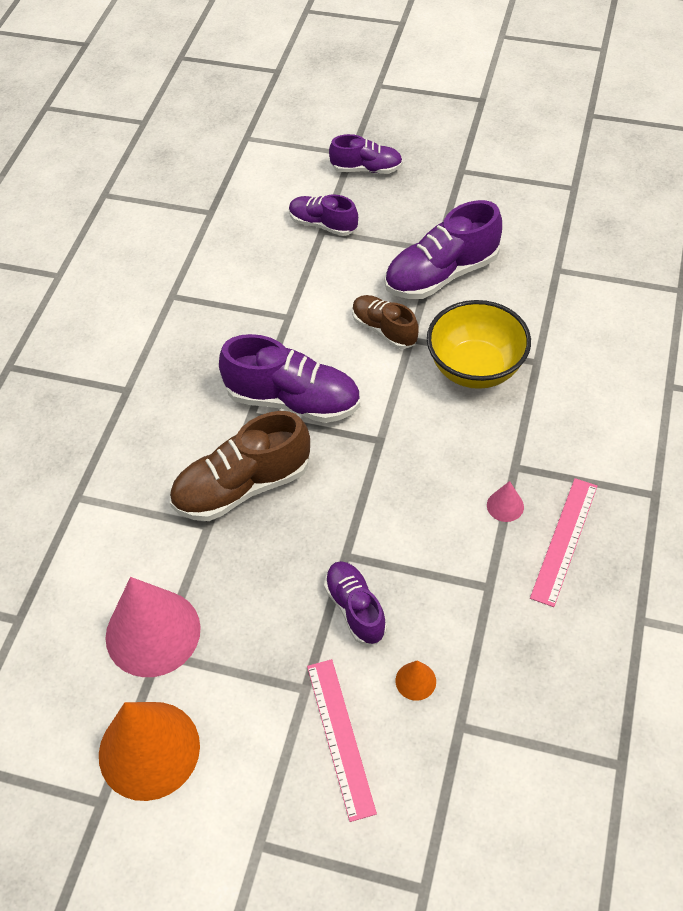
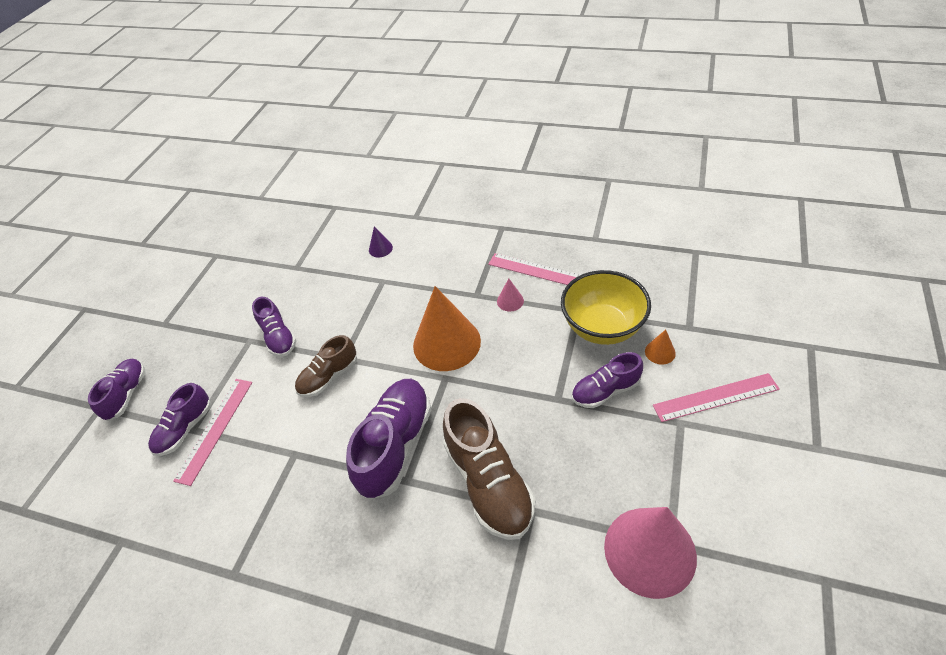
camera: 85 degrees left, 5 degrees down
orange cone [99,702,200,801] -> orange cone moved to [413,286,481,371]
purple shoe [385,200,502,299] -> purple shoe [252,297,296,357], size x0.60
yellow bowl [427,300,531,389] -> yellow bowl moved to [561,270,651,345]
none -> pink ruler [173,379,252,486]
none -> purple cone [369,226,393,257]

